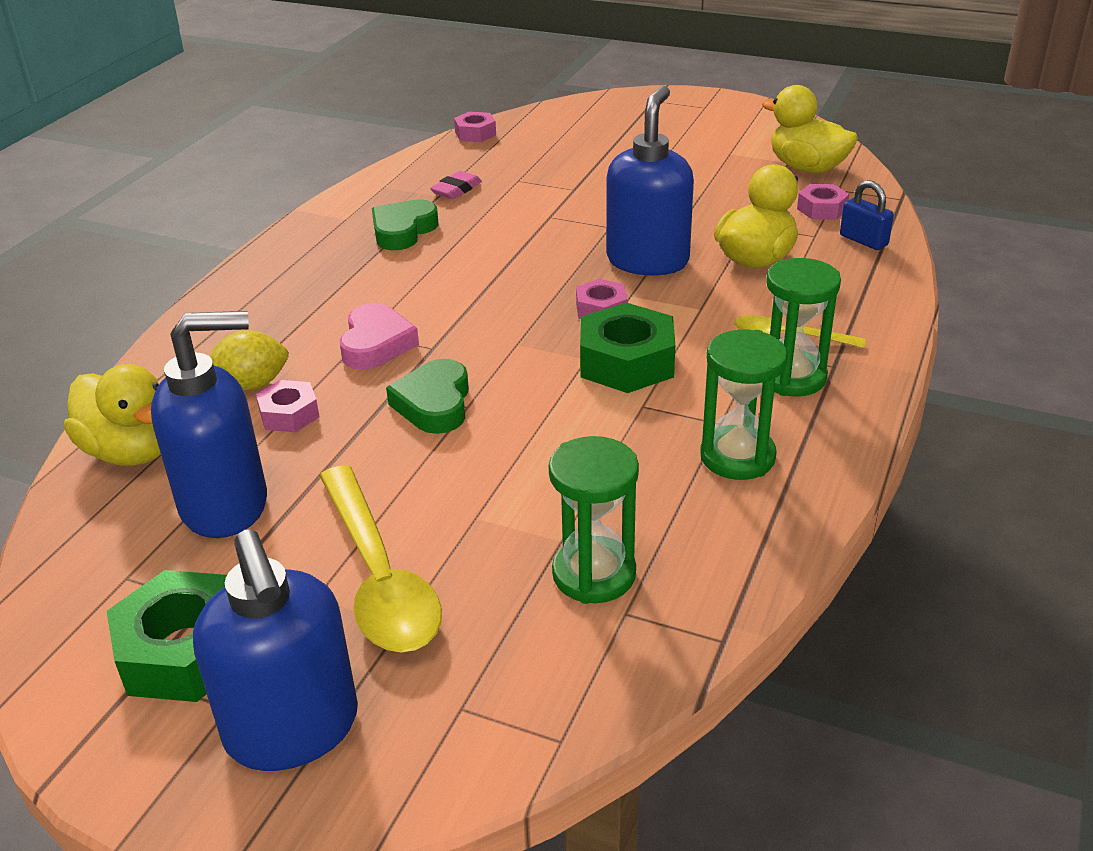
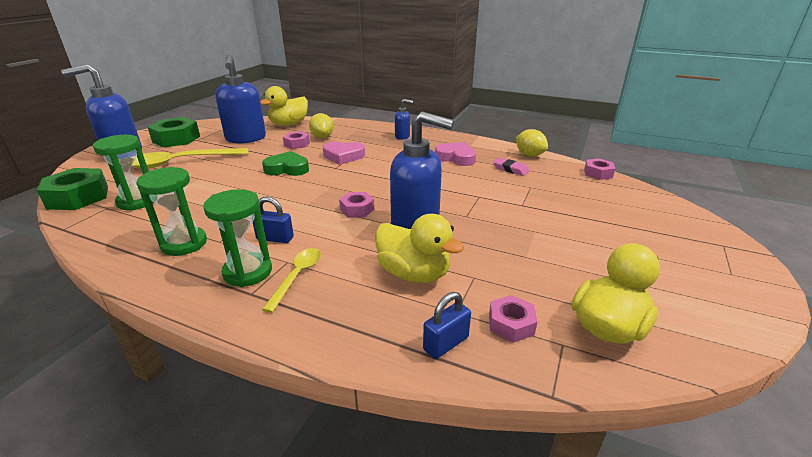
camera: 90 degrees right, 5 degrees down
green heart [372,199,438,250] -> pink heart [435,142,476,166]
green nut [580,303,675,393] -> green nut moved to [37,168,108,210]
none -> blue padlock [253,196,294,243]
none -> blue soap dispenser [395,99,413,140]
none -> yellow lemon [516,129,548,157]

